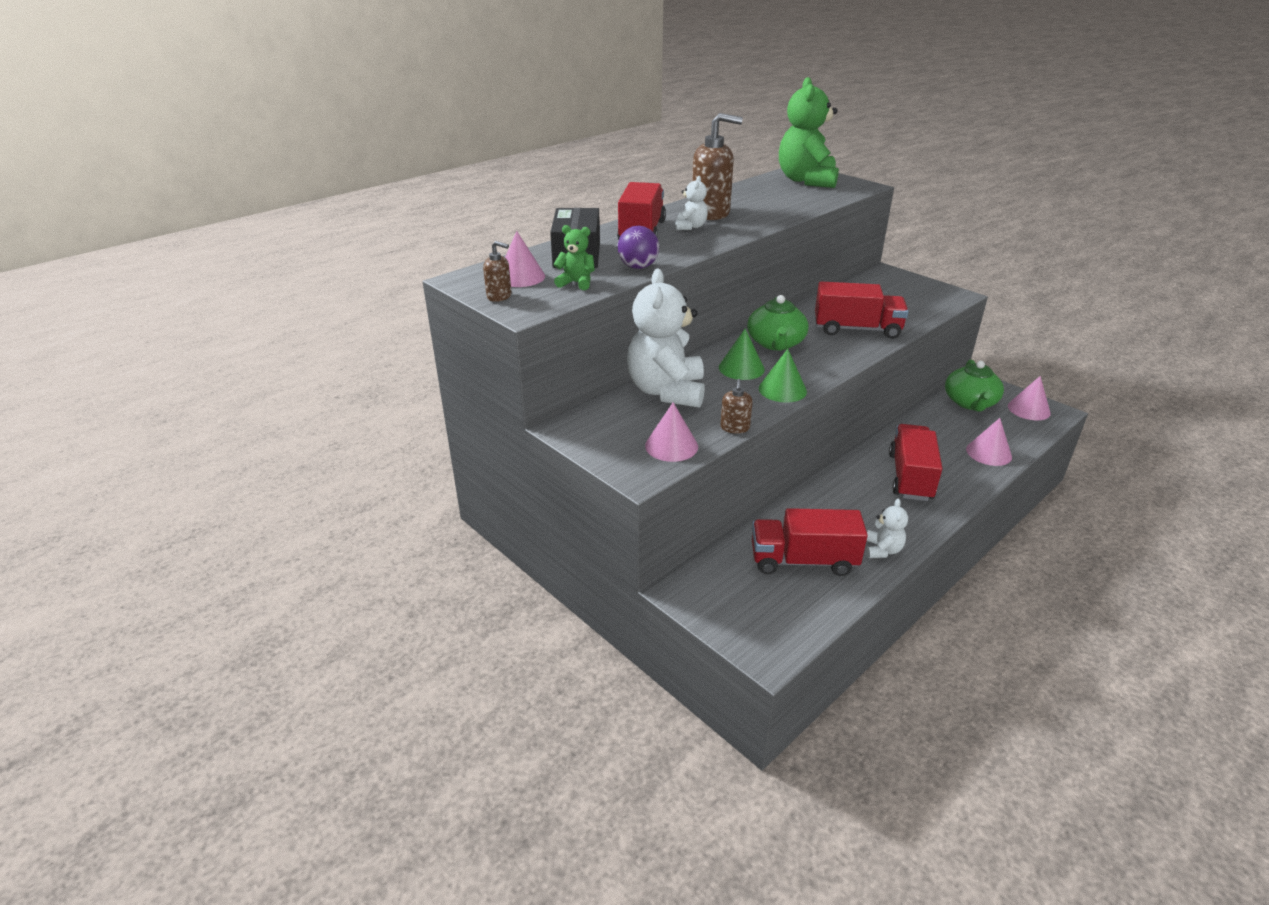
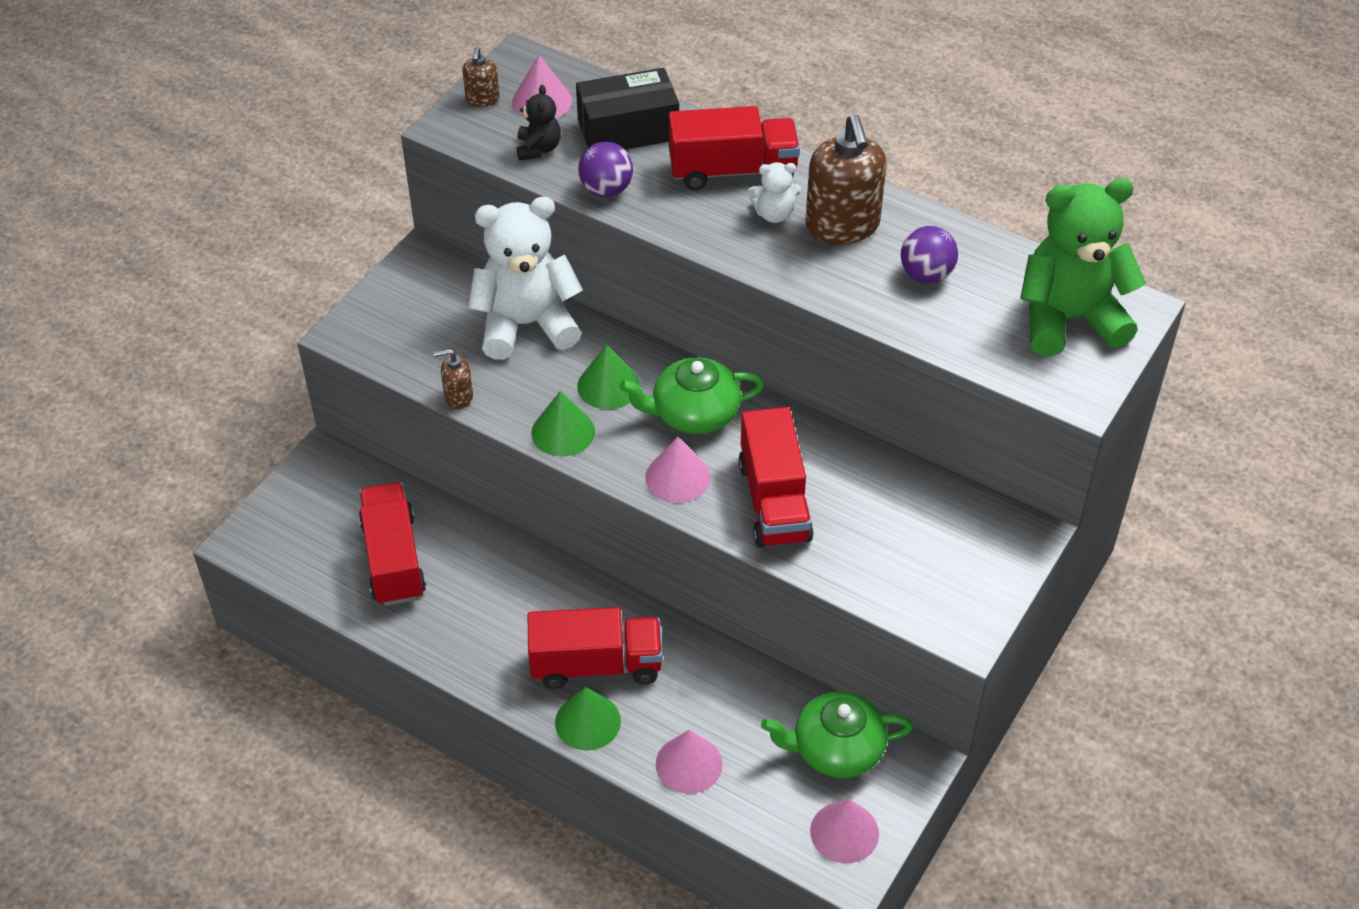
camera: 75 degrees right, 15 degrees up
green teddy bear [553,225,595,290] -> black teddy bear [517,85,561,161]
pink cone [645,402,698,462] -> pink cone moved to [645,437,710,503]
white teddy bear [866,499,908,558] -> none
none -> green cone [555,687,621,750]
none -> purple ball [901,226,958,283]

